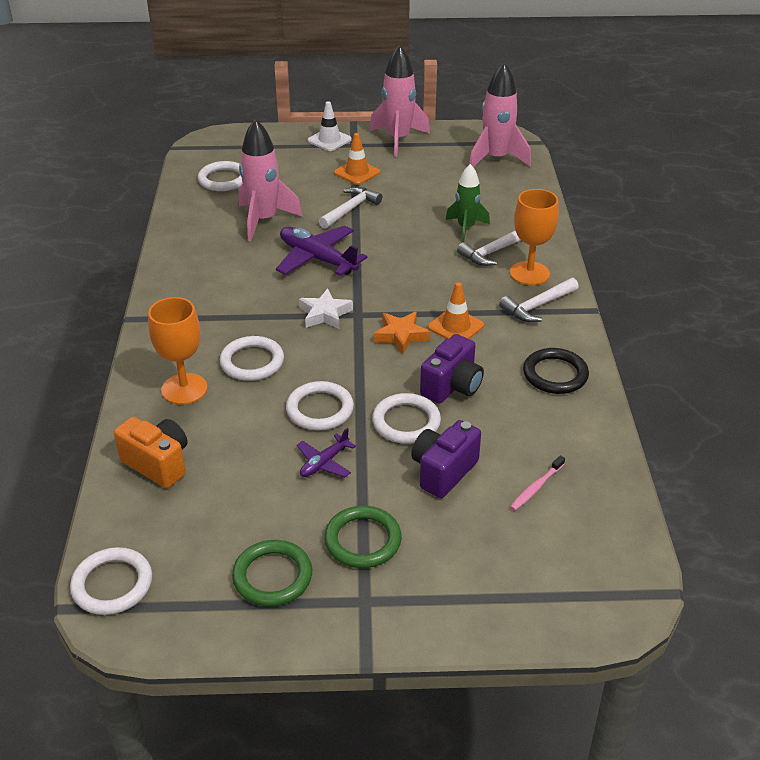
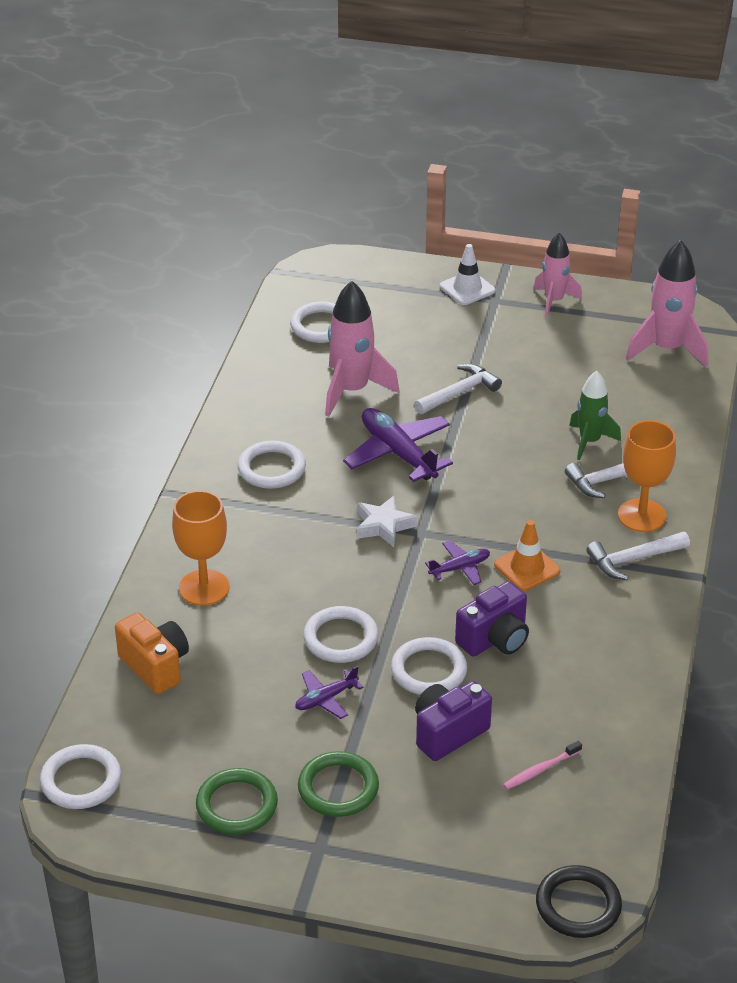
camera: 15 degrees right, 0 degrees up
white ring [220,336,284,381] -> white ring moved to [238,440,306,489]
orange traffic cone [334,133,380,185] -> none
pink rocket [370,44,430,157] -> pink rocket [534,233,582,317], size x0.65
orange star [374,312,430,354] -> purple plane [425,540,490,585]
black ring [523,348,589,394] -> black ring moved to [536,865,622,938]

